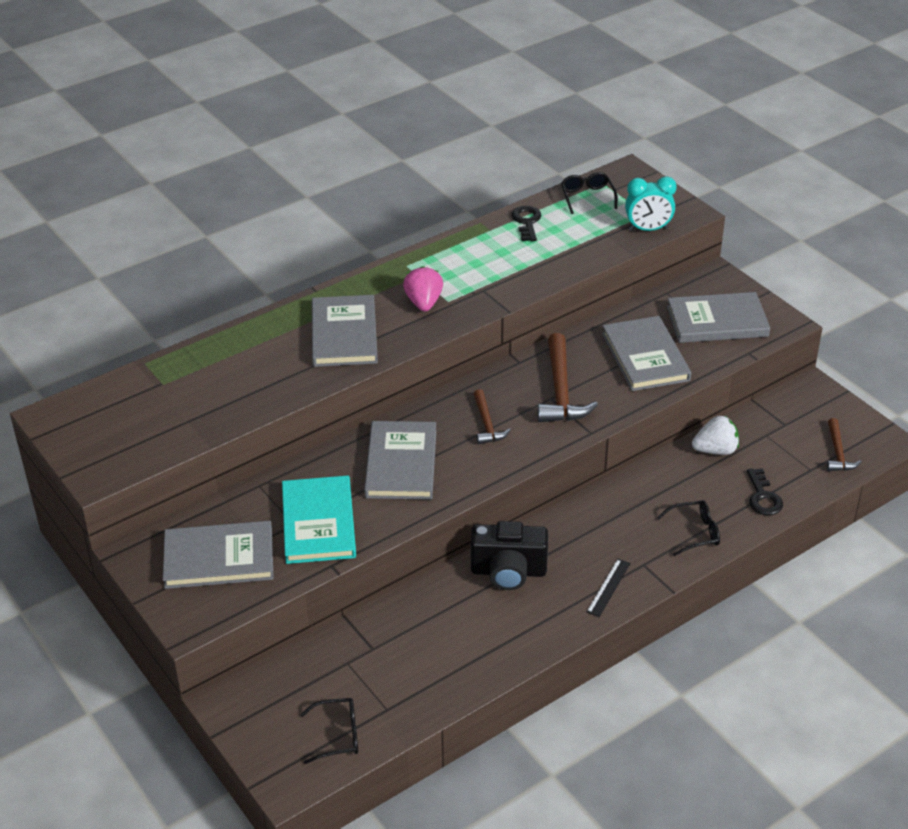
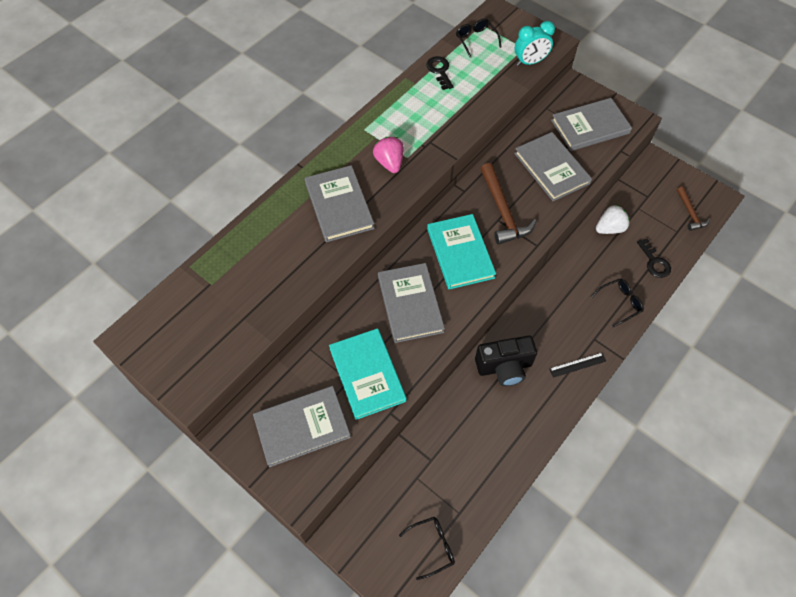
camera: 15 degrees left, 20 degrees up
brown hammer [474,389,511,444] -> turquoise book [427,214,496,289]
black ruler [587,559,630,617] -> black ruler turned 60 degrees clockwise [549,353,606,378]

